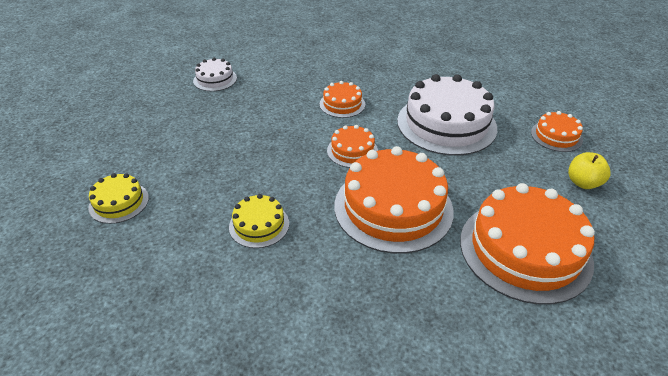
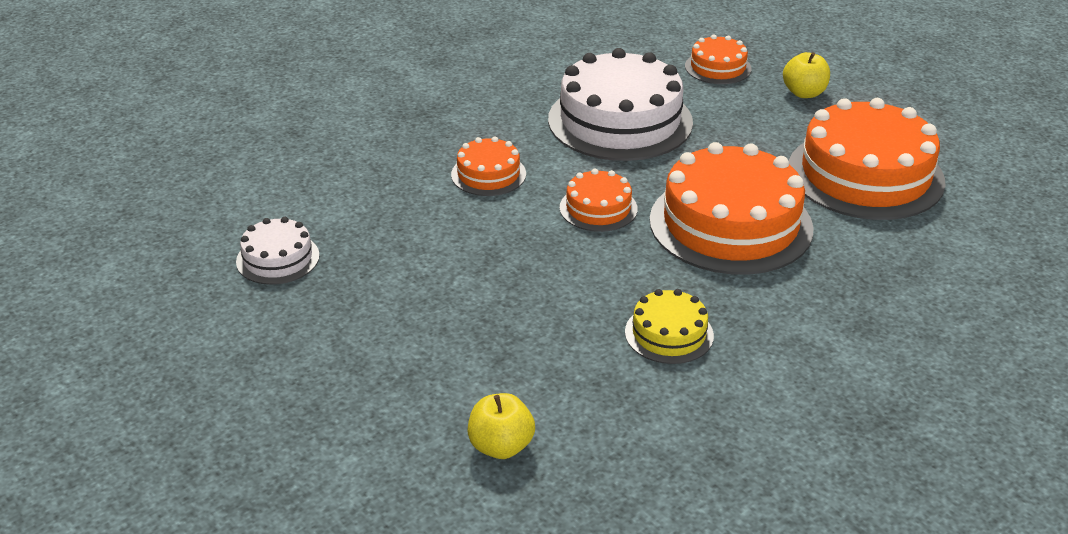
camera: 55 degrees left, 5 degrees down
yellow cake [88,173,149,224] -> yellow apple [468,393,535,459]

